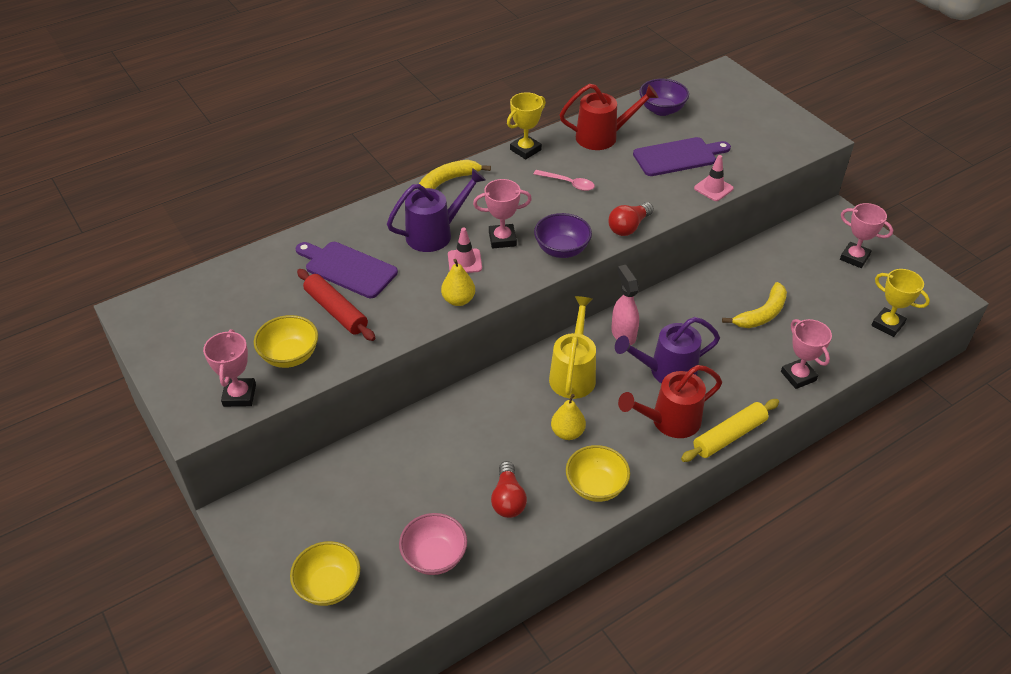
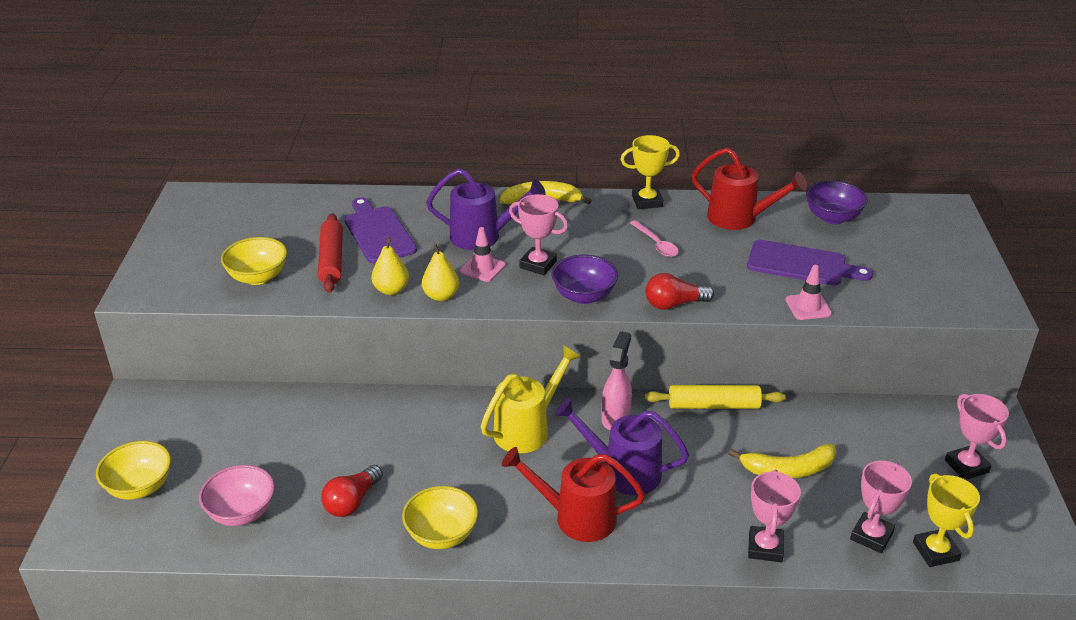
camera: 35 degrees right, 10 degrees down
pink trophy [203,329,256,407] -> pink trophy moved to [850,460,912,553]
yellow pear [551,394,586,440] -> yellow pear moved to [371,237,409,295]
yellow rolling pin [681,399,779,462] -> yellow rolling pin moved to [645,385,786,409]

